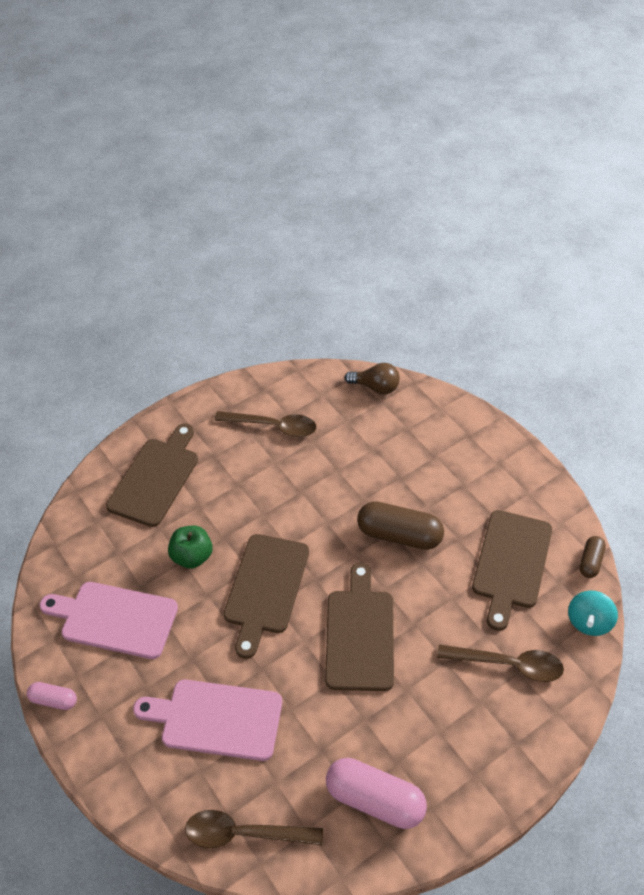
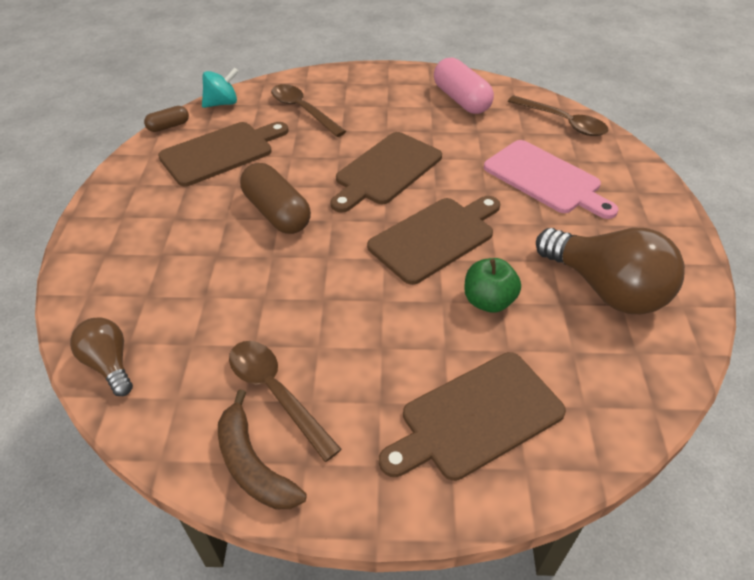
camera: 145 degrees left, 5 degrees down
pink capsule [27,682,77,710] -> none
pink cutting board [40,582,178,659] -> brown light bulb [536,227,685,314]
none -> brown banana [218,389,307,509]

